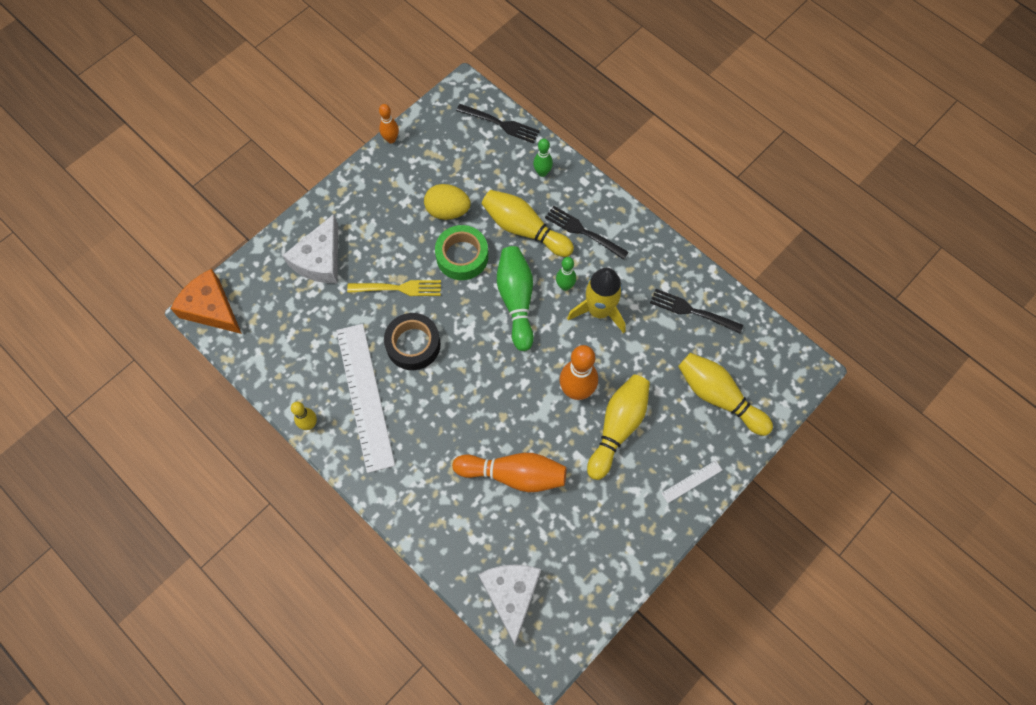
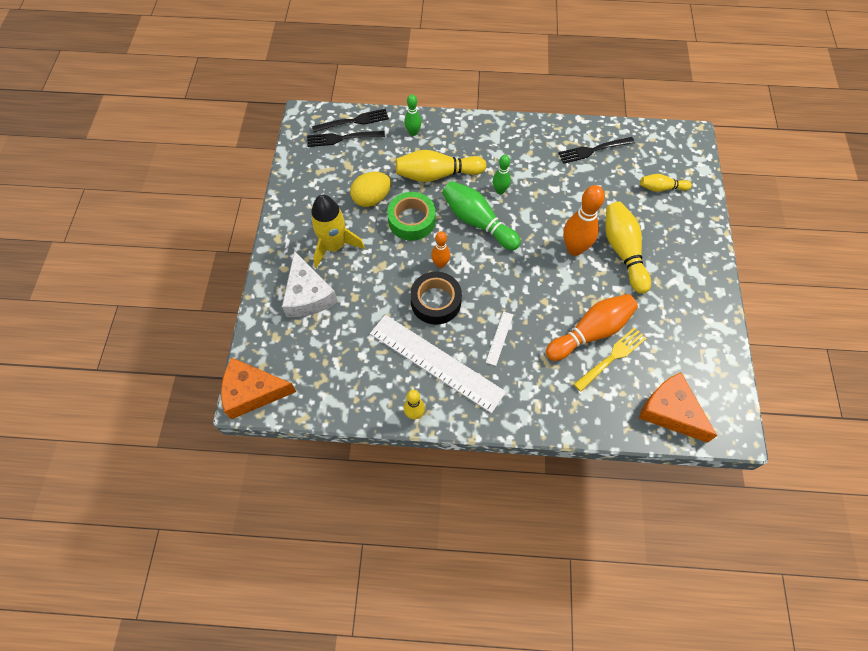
camera: 40 degrees left, 5 degrees down
yellow fork [347,280,441,296] -> yellow fork moved to [574,327,647,391]
orange bowling pin [379,104,399,143] -> orange bowling pin moved to [431,231,450,268]
white cheese [478,564,541,645] -> orange cheese [639,372,717,443]
black fork [545,206,629,260] -> black fork moved to [307,131,385,147]
yellow rocket [567,268,626,334] -> yellow rocket moved to [311,194,365,268]
white ruler [661,460,722,503] -> white ruler moved to [486,311,513,366]
yellow bowling pin [678,353,773,436] -> yellow bowling pin [640,174,692,192], size x0.56

